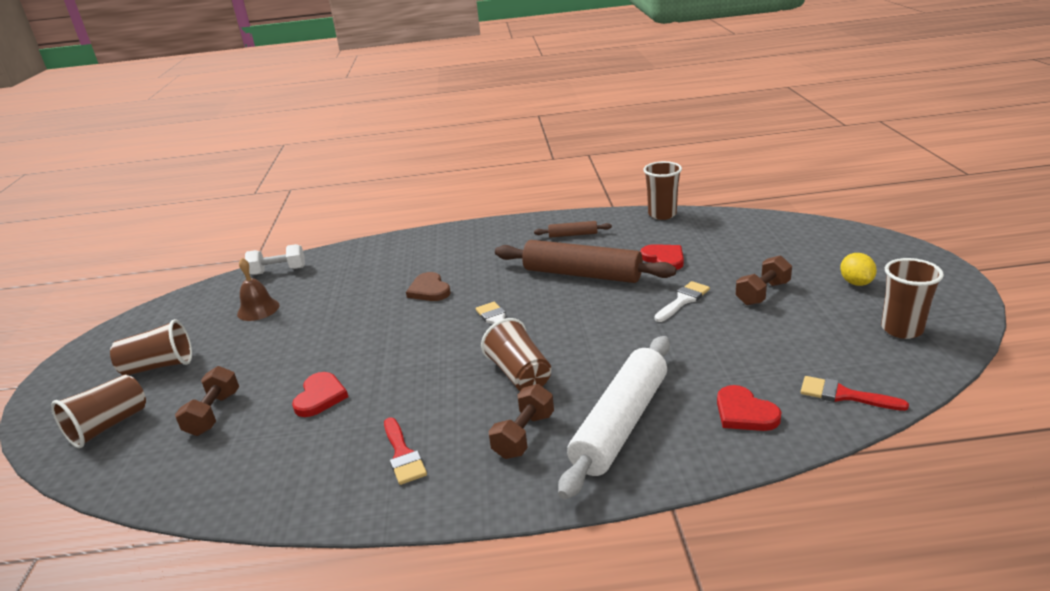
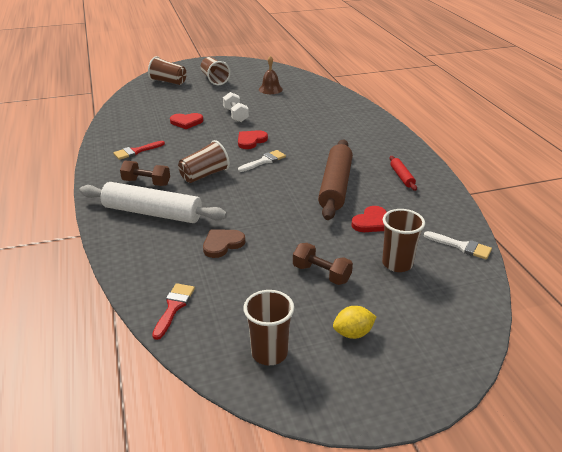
camera: 75 degrees right, 5 degrees up
brown dumbbell [175,366,239,436] -> none
white dumbbell [245,244,305,275] -> white dumbbell moved to [223,92,249,122]
brown heart [406,272,451,301] -> brown heart moved to [203,229,245,258]
brown rolling pin [534,221,612,238] -> red rolling pin [389,156,417,191]
brown cup [643,161,682,220] -> brown cup moved to [382,209,425,272]
white brush [654,281,710,322] -> white brush moved to [424,231,492,259]
red heart [717,385,781,431] -> red heart moved to [238,130,268,149]

